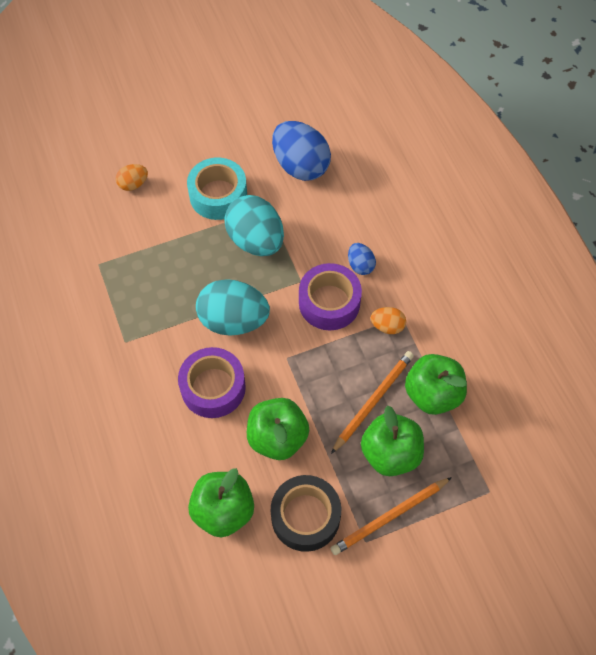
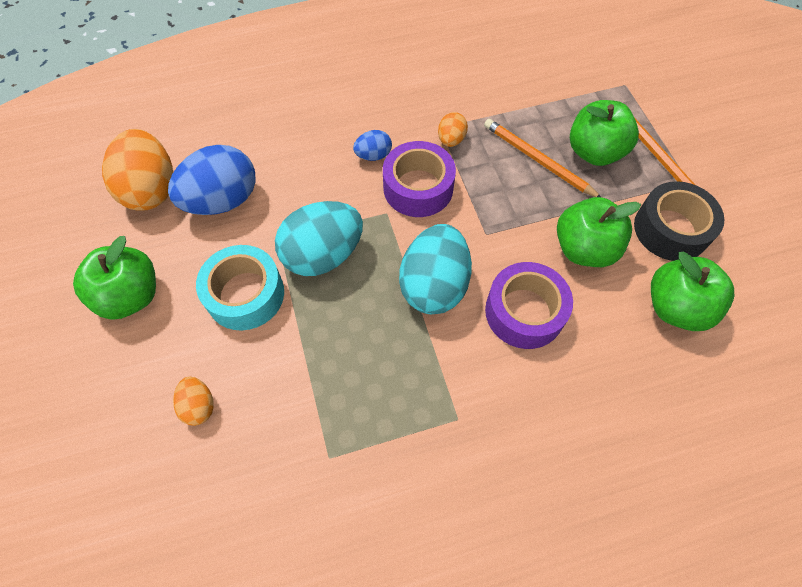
camera: 85 degrees left, 0 degrees up
green apple [405,354,467,415] -> green apple moved to [73,236,156,320]
none -> orange egg [102,129,173,211]

